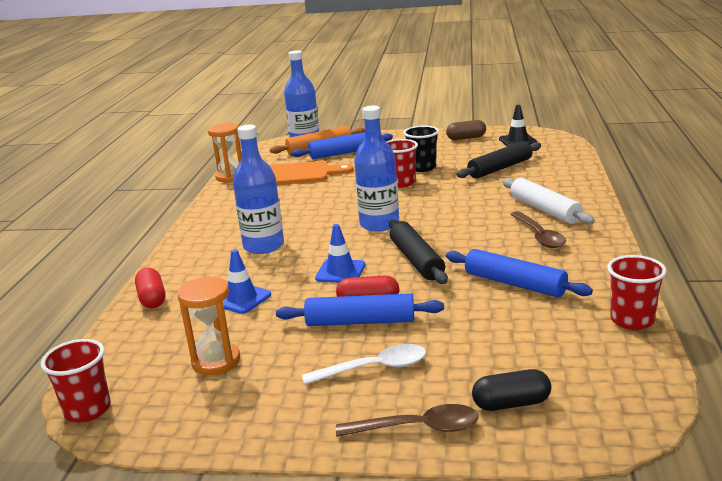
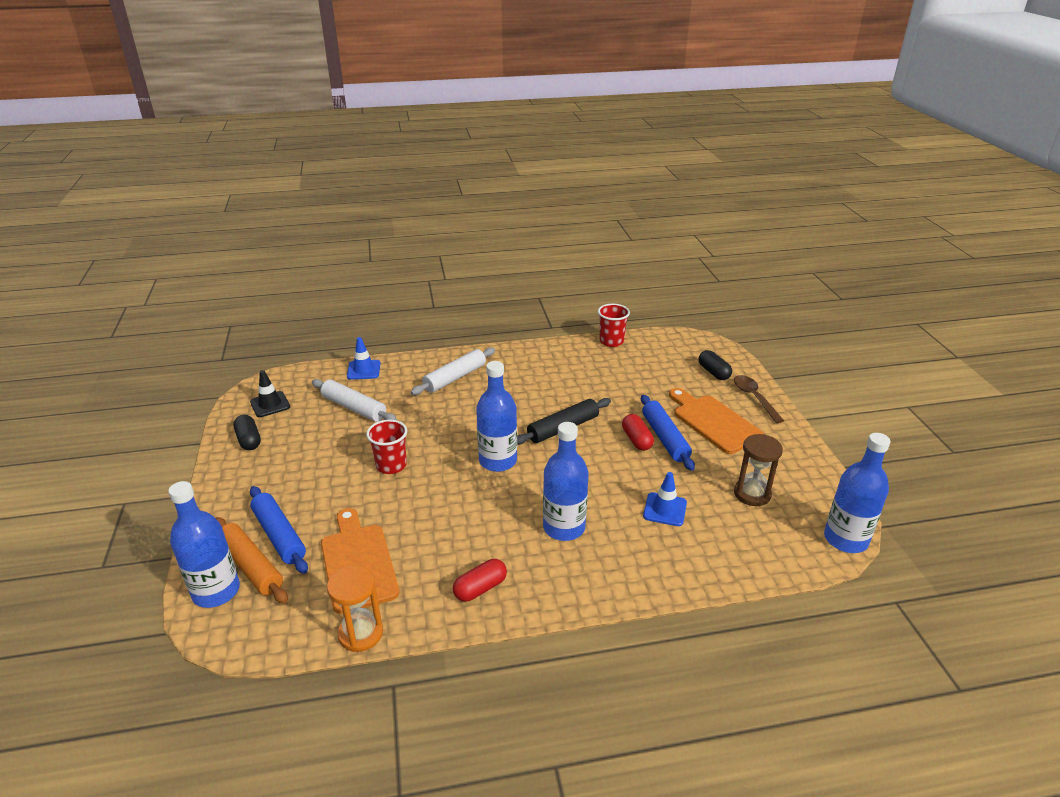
camera: 110 degrees left, 10 degrees up
red cup [41,339,111,422] -> blue bottle [824,433,890,553]
red capsule [135,268,165,308] -> red capsule moved to [453,559,507,602]
orange hourglass [177,276,240,375] -> brown hourglass [734,434,783,506]
white spoon [302,344,426,385] -> orange cutting board [669,388,764,454]
blue traffic cone [315,224,365,283] -> blue traffic cone moved to [347,337,381,380]
black cup [403,126,439,172] -> none
brown capsule [446,120,486,140] -> black capsule [233,415,261,450]
blue rolling pin [446,249,593,297] -> none
black rolling pin [457,141,541,179] -> white rolling pin [312,379,397,422]
brown spoon [510,211,566,248] -> none

